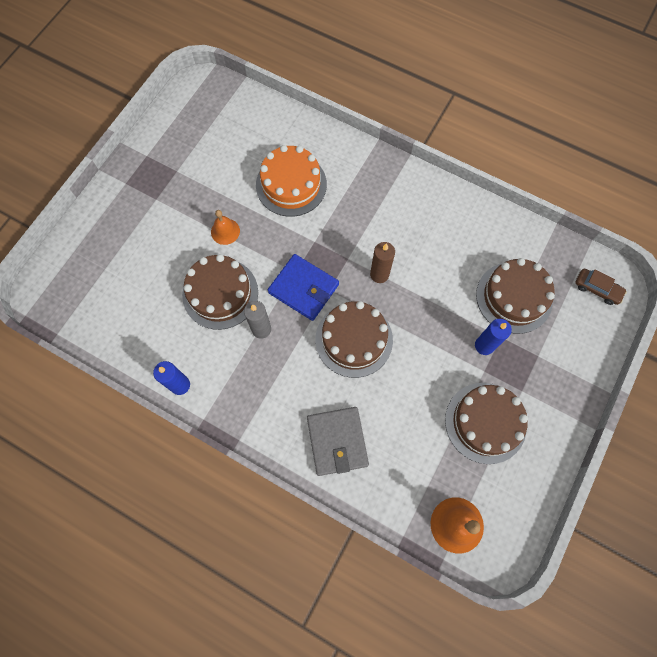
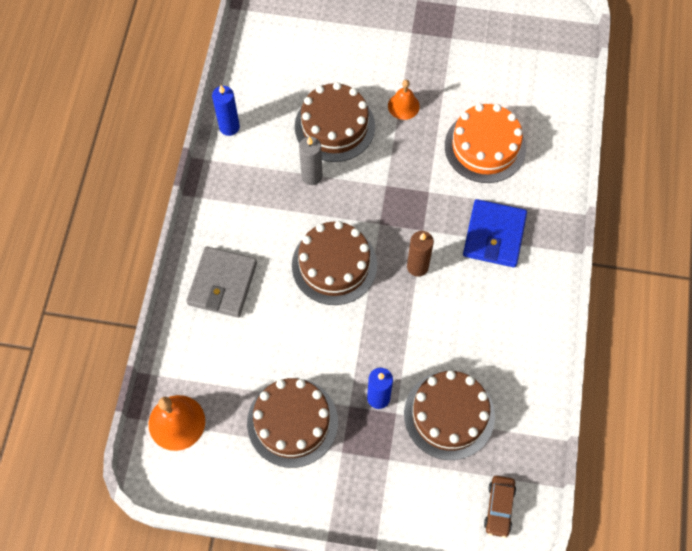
camera: 70 degrees right, 5 degrees down
blue wallet [268,254,339,321] -> blue wallet moved to [463,199,527,267]
grey wallet [307,407,369,476] -> grey wallet turned 45 degrees counterclockwise [186,246,257,318]

